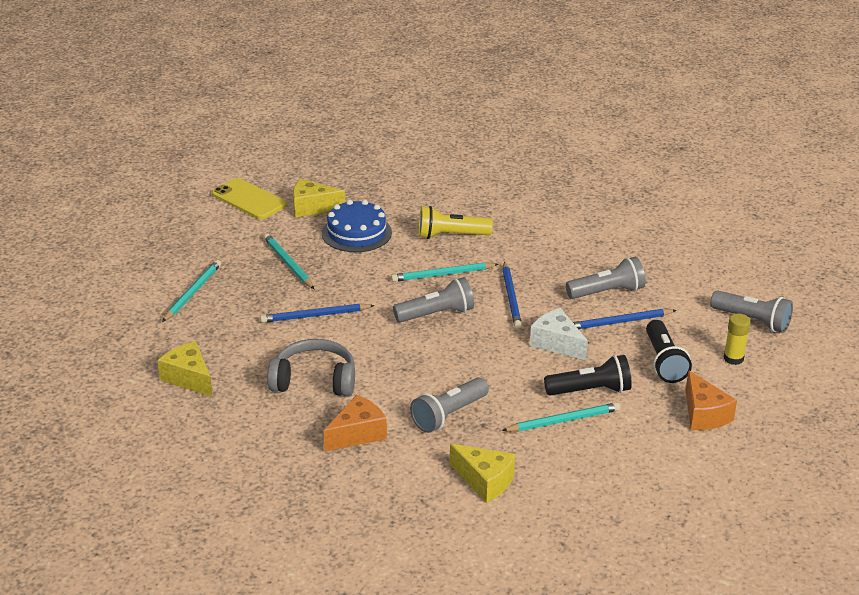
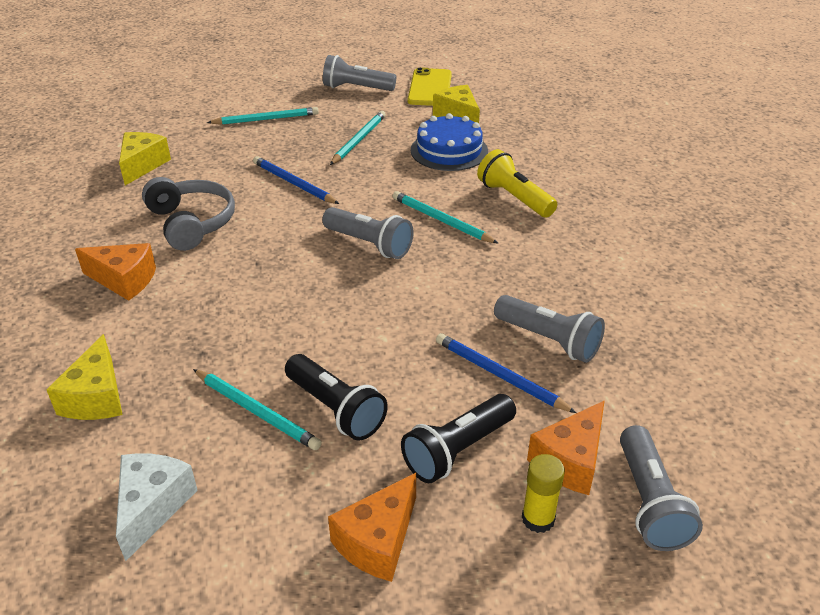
camera: 55 degrees right, 5 degrees up
grey flashlight [410,377,489,433] -> grey flashlight moved to [323,55,396,91]
blue pencil [502,261,522,329] -> none
white cheese [530,308,588,360] -> white cheese moved to [116,453,198,561]
none -> orange cheese [527,400,605,495]

